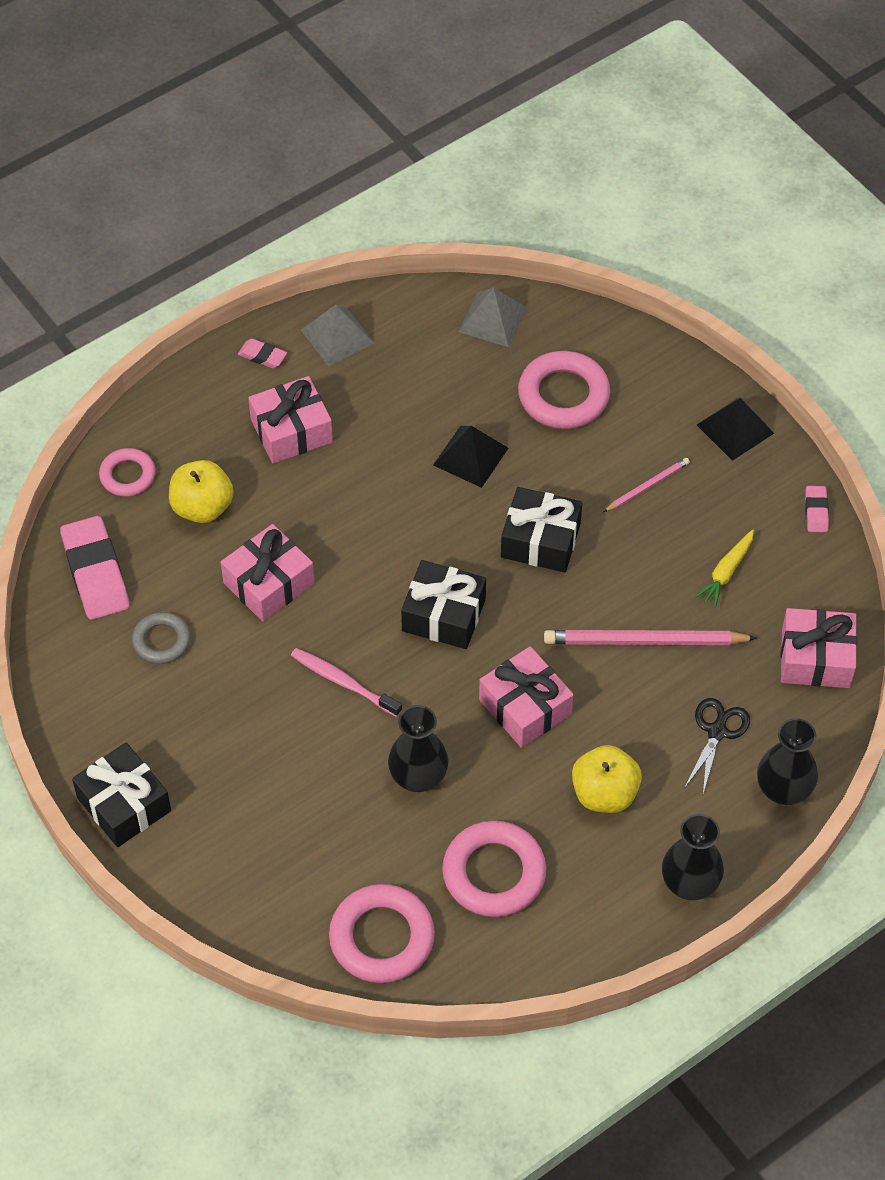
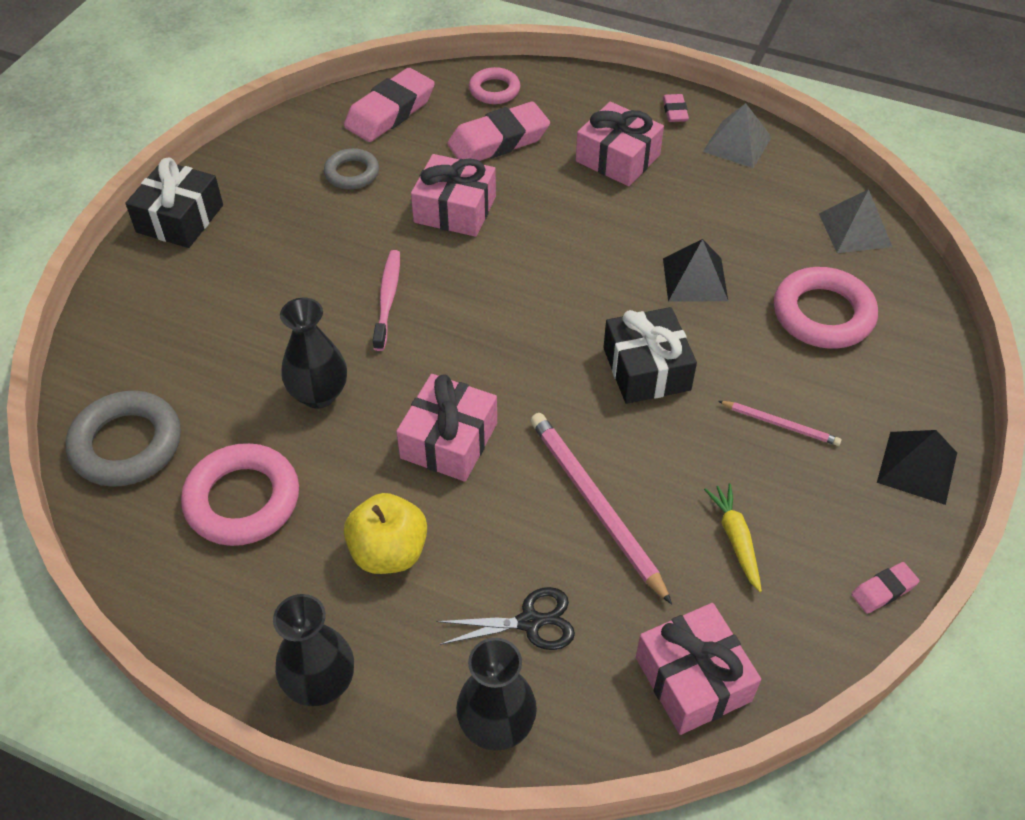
camera: 60 degrees right, 5 degrees down
yellow apple [169,460,234,523] -> pink eraser [447,102,550,161]
pink ring [329,884,435,983] -> grey ring [66,391,181,487]
black gift [401,560,486,649] -> none
yellow carrot [695,529,754,607] -> yellow carrot turned 75 degrees clockwise [704,483,762,592]

